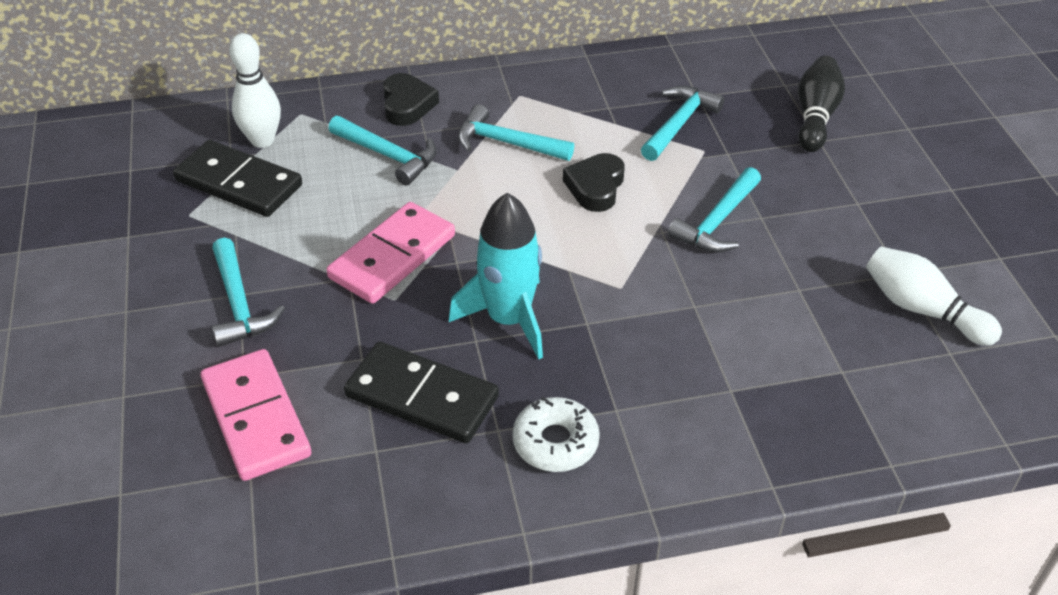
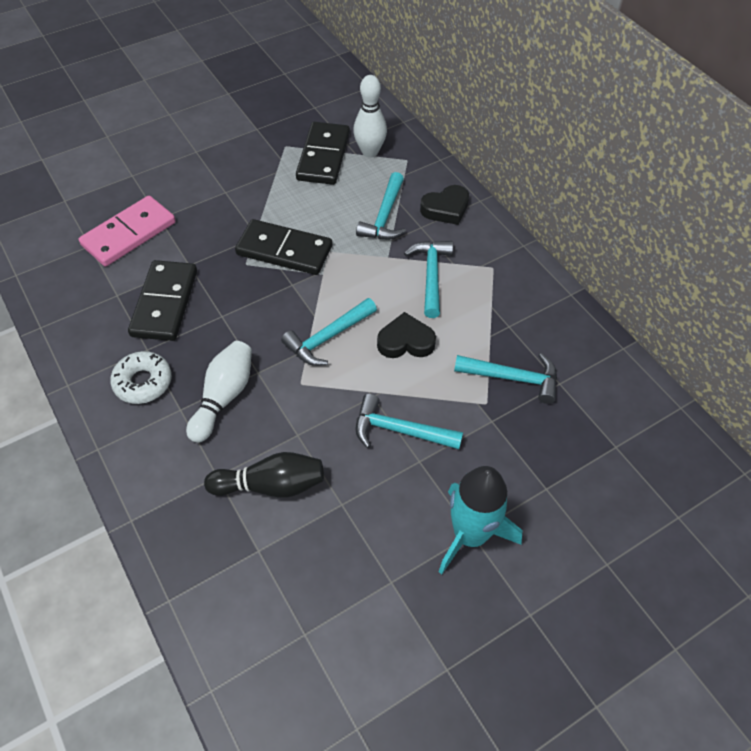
camera: 70 degrees right, 10 degrees up
turquoise hammer [212,238,285,347] -> turquoise hammer moved to [281,298,377,366]
pink domino [326,202,455,304] -> black domino [235,219,332,275]
turquoise rocket [449,193,543,359] -> turquoise rocket moved to [439,466,523,574]
black bowling pin [798,56,845,152] -> black bowling pin moved to [204,452,324,498]
white bowling pin [866,246,1002,346] -> white bowling pin moved to [186,341,252,443]

